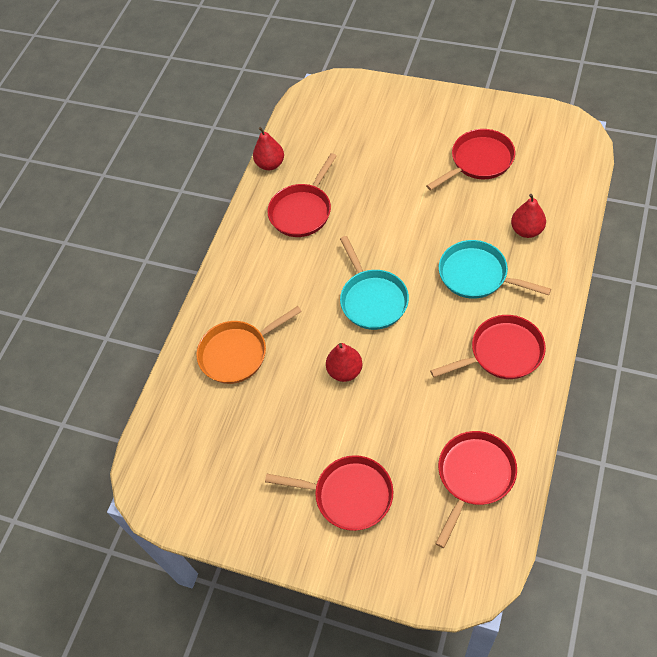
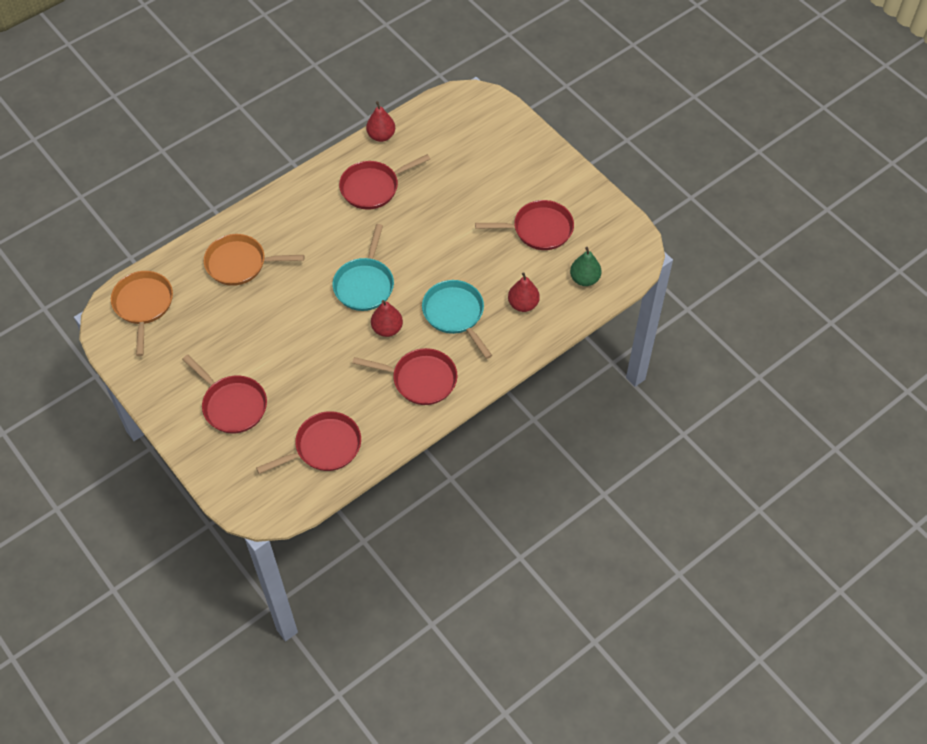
camera: 25 degrees right, 0 degrees up
red pear [326,343,363,382] -> red pear moved to [371,300,403,337]
none -> orange pan [111,271,173,356]
none -> green pear [570,247,602,286]

